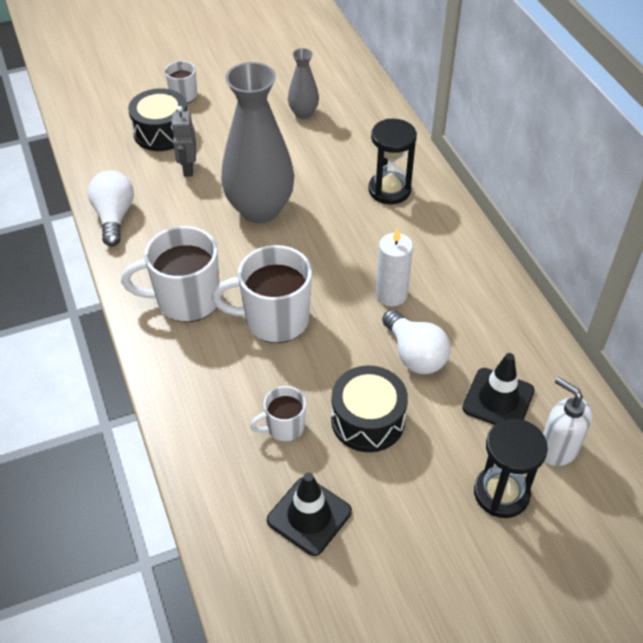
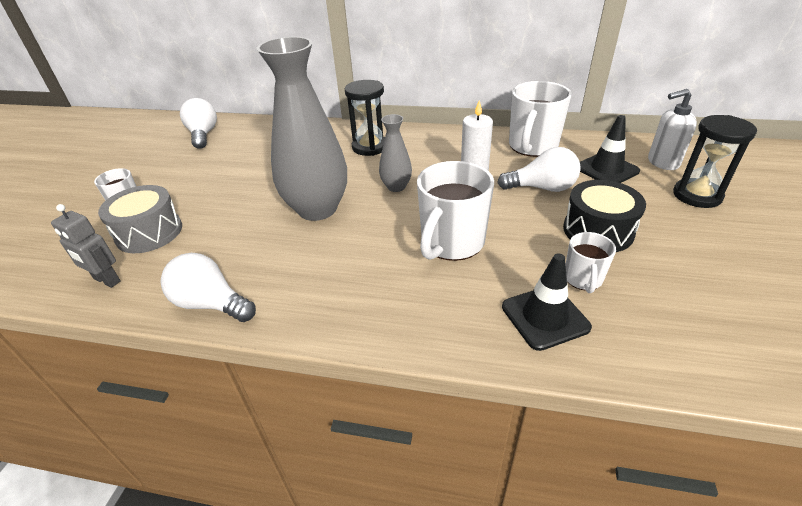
camera: 55 degrees left, 10 degrees down
white mug [121,226,219,322] -> white mug moved to [509,81,572,157]
black drum [128,88,187,151] -> grey drum [98,185,182,253]
grey robot [171,106,196,177] -> grey robot moved to [51,204,121,288]
black traffic cone [267,473,352,556] -> black traffic cone moved to [502,253,592,351]
grey vase [288,48,319,119] -> grey vase moved to [379,114,412,192]
none -> white light bulb [180,98,217,149]

